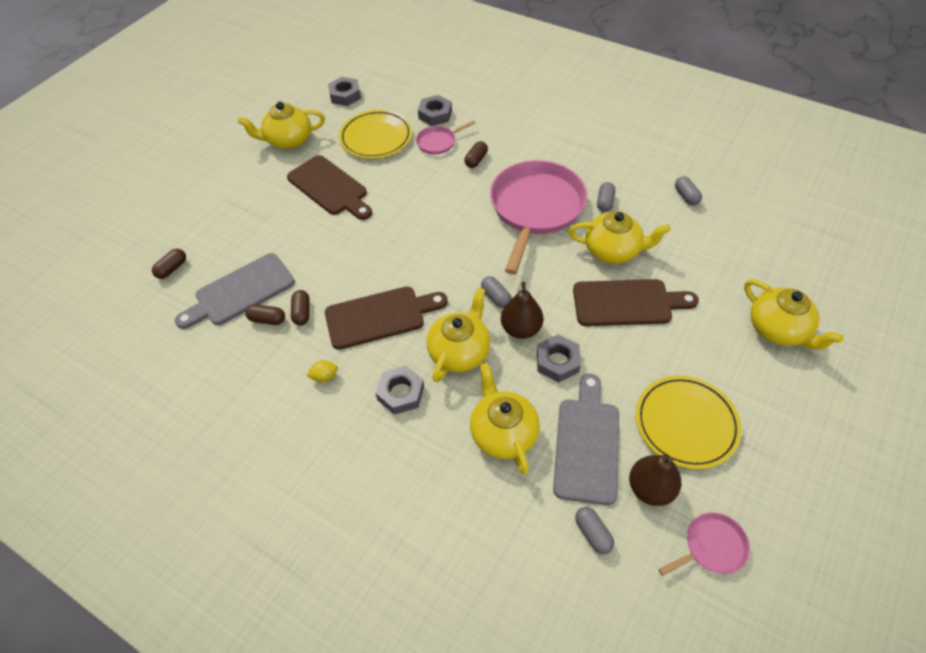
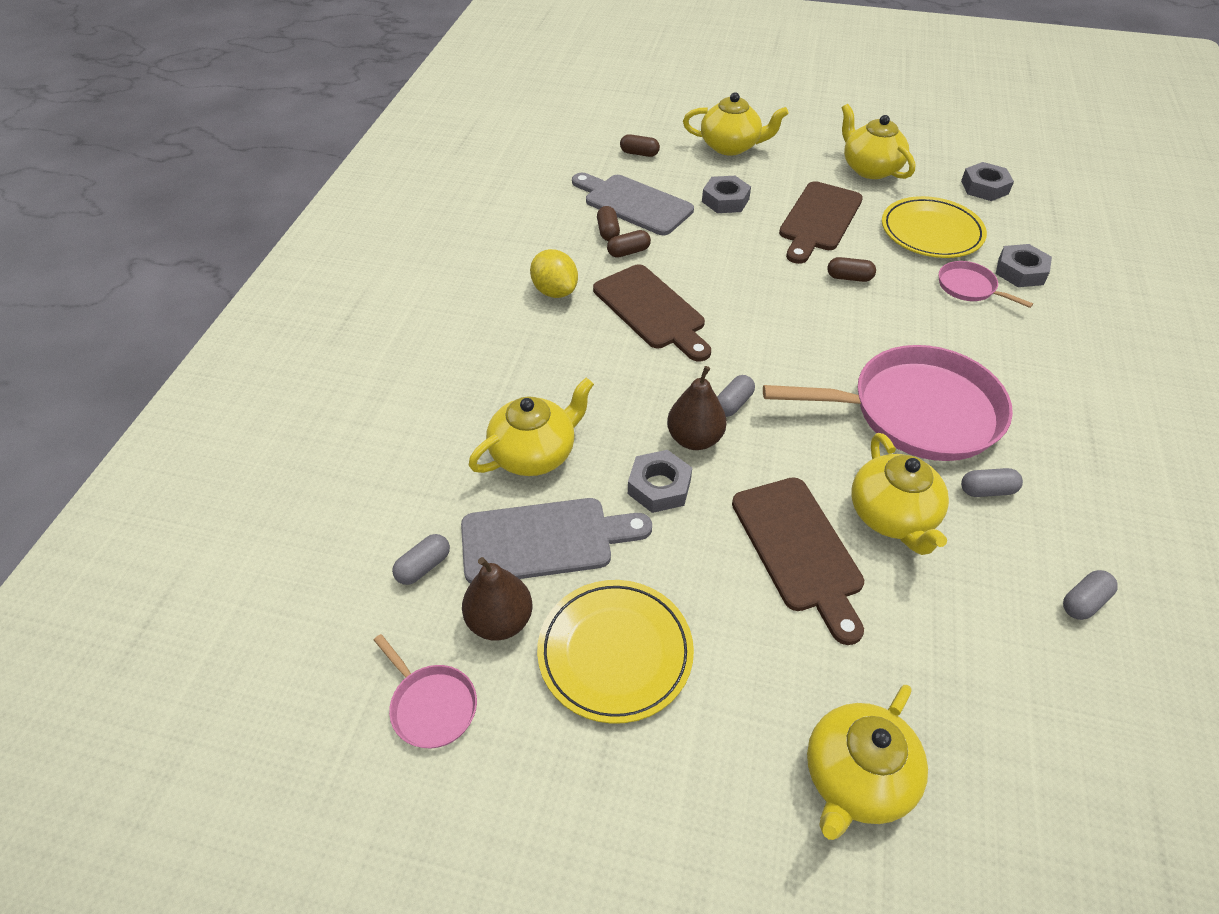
camera: 70 degrees right, 5 degrees down
yellow lemon [307,360,338,382] -> yellow lemon [530,249,578,298], size x1.82
grey nut [376,366,424,415] -> grey nut moved to [702,176,751,213]
yellow teapot [426,287,491,383] -> yellow teapot moved to [683,92,789,156]
brown capsule [464,141,488,168] -> brown capsule moved to [827,257,876,282]

